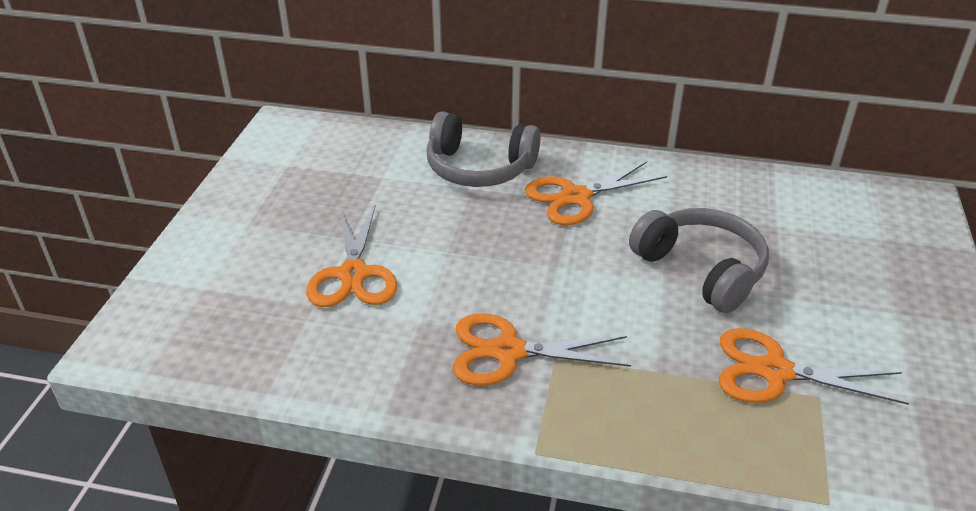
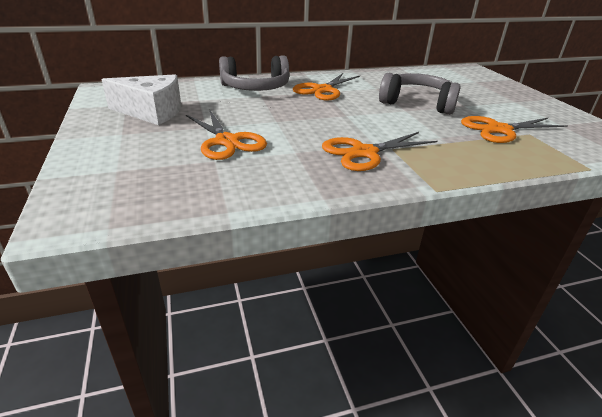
camera: 30 degrees left, 5 degrees down
none -> white cheese [101,74,181,125]

